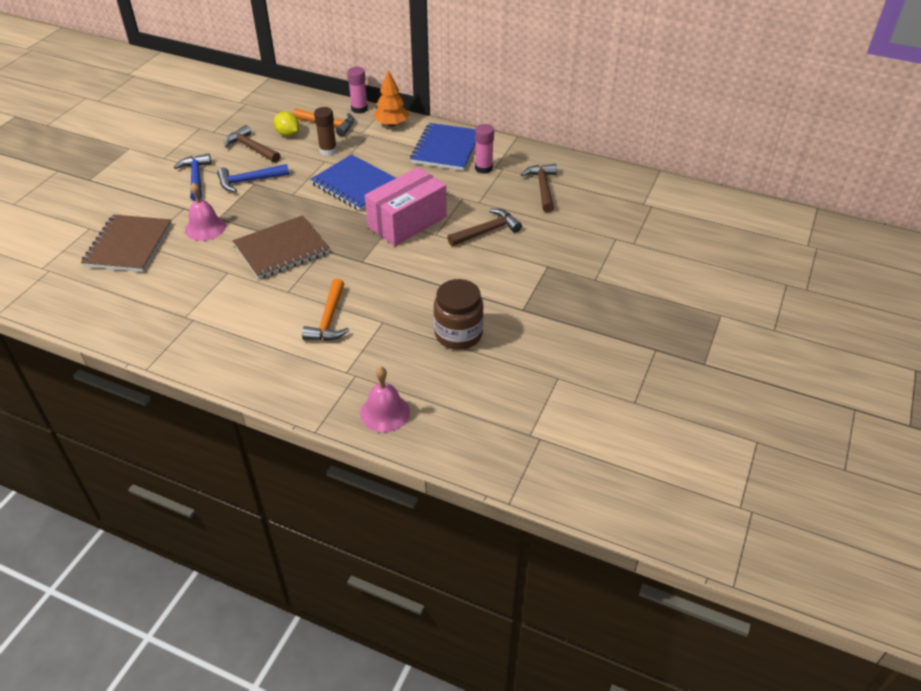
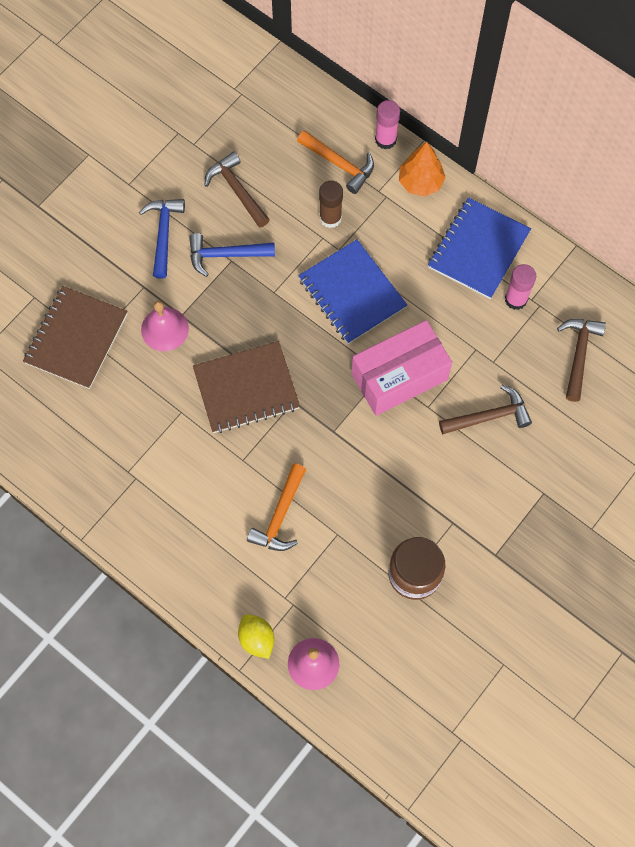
camera: 15 degrees right, 25 degrees up
yellow lemon [273,111,299,136] -> yellow lemon moved to [238,614,274,659]

